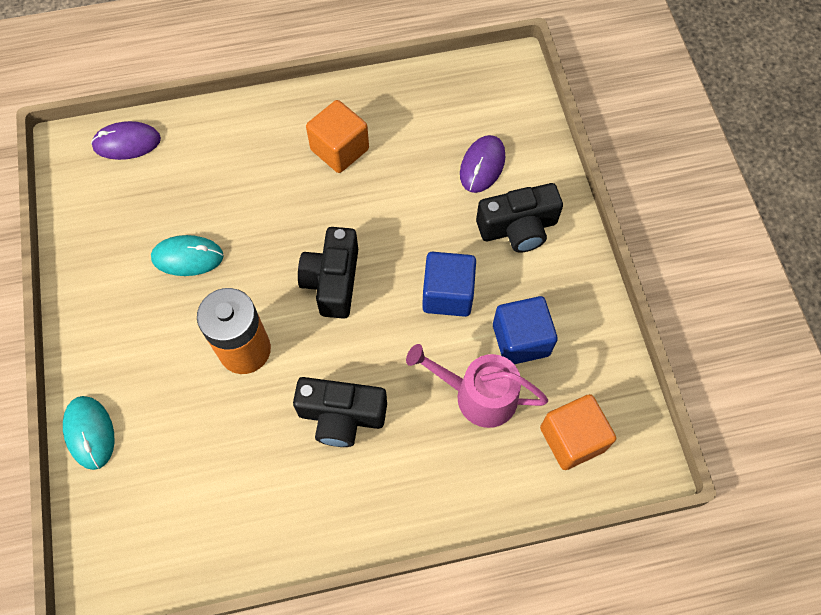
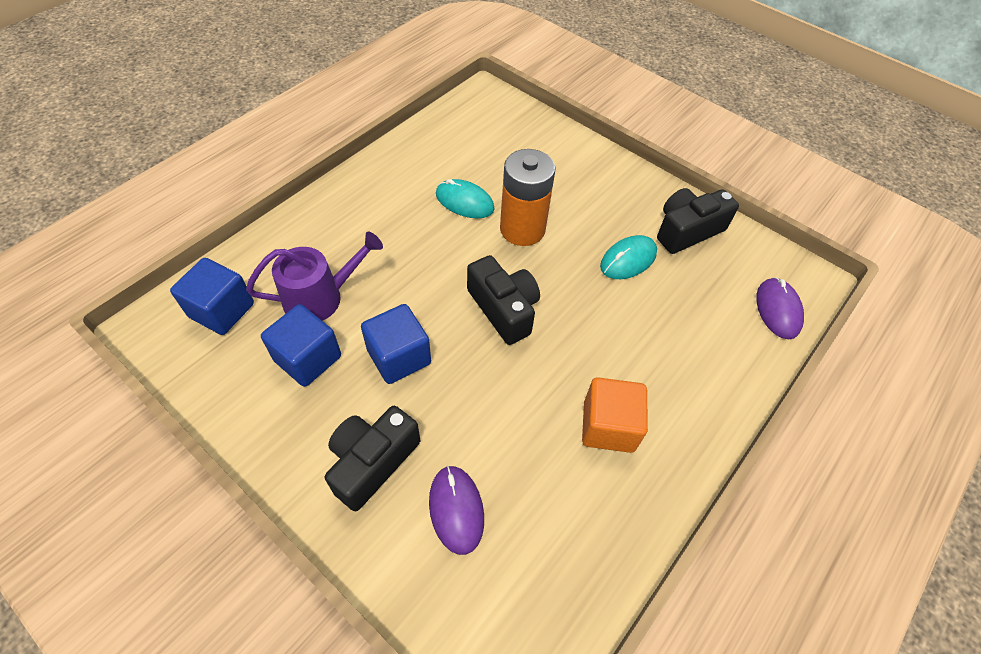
camera: 140 degrees right, 10 degrees down
turquoise mouse [63,396,115,470] -> turquoise mouse moved to [436,179,495,218]
purple mouse [91,121,161,160] -> purple mouse turned 45 degrees counterclockwise [756,277,804,339]
black camera [293,377,387,447] -> black camera moved to [657,188,739,254]
pink watering can [406,344,548,428] -> purple watering can [246,232,383,321]
orange cube [540,394,616,470] -> blue cube [170,258,254,335]

